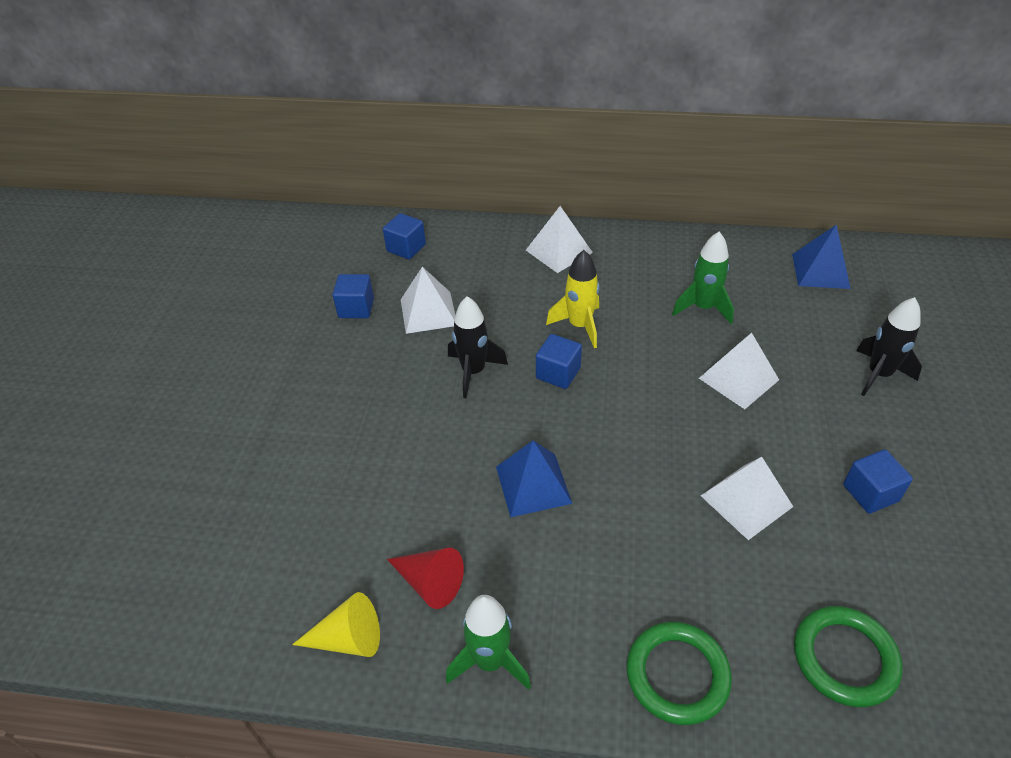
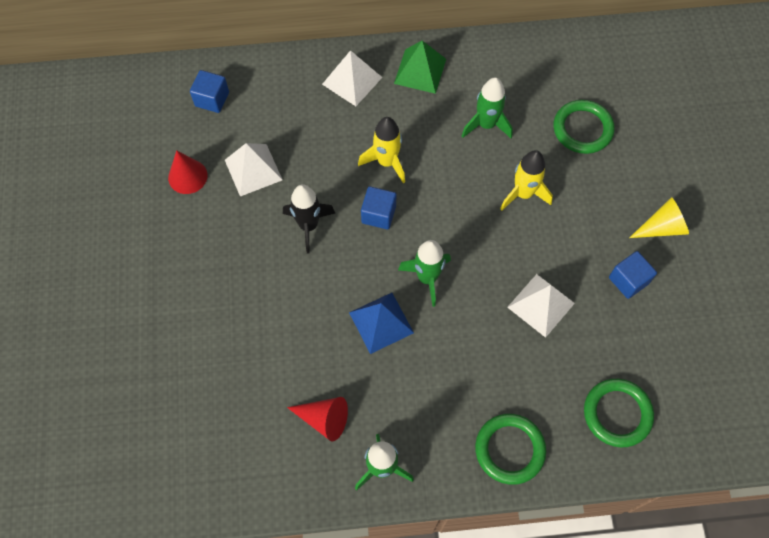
camera: 15 degrees left, 20 degrees up
yellow cone [292,592,380,657] -> yellow cone moved to [629,197,689,238]
blue cube [333,274,374,318] -> red cone [168,150,208,194]
white pyramid [699,333,779,409] -> yellow rocket [500,150,553,210]
blue pyramid [792,224,851,289] -> none
black rocket [856,297,922,396] -> none
none -> green pyramid [394,41,446,94]
none -> green rocket [398,240,451,307]
none -> green ring [554,100,615,154]

